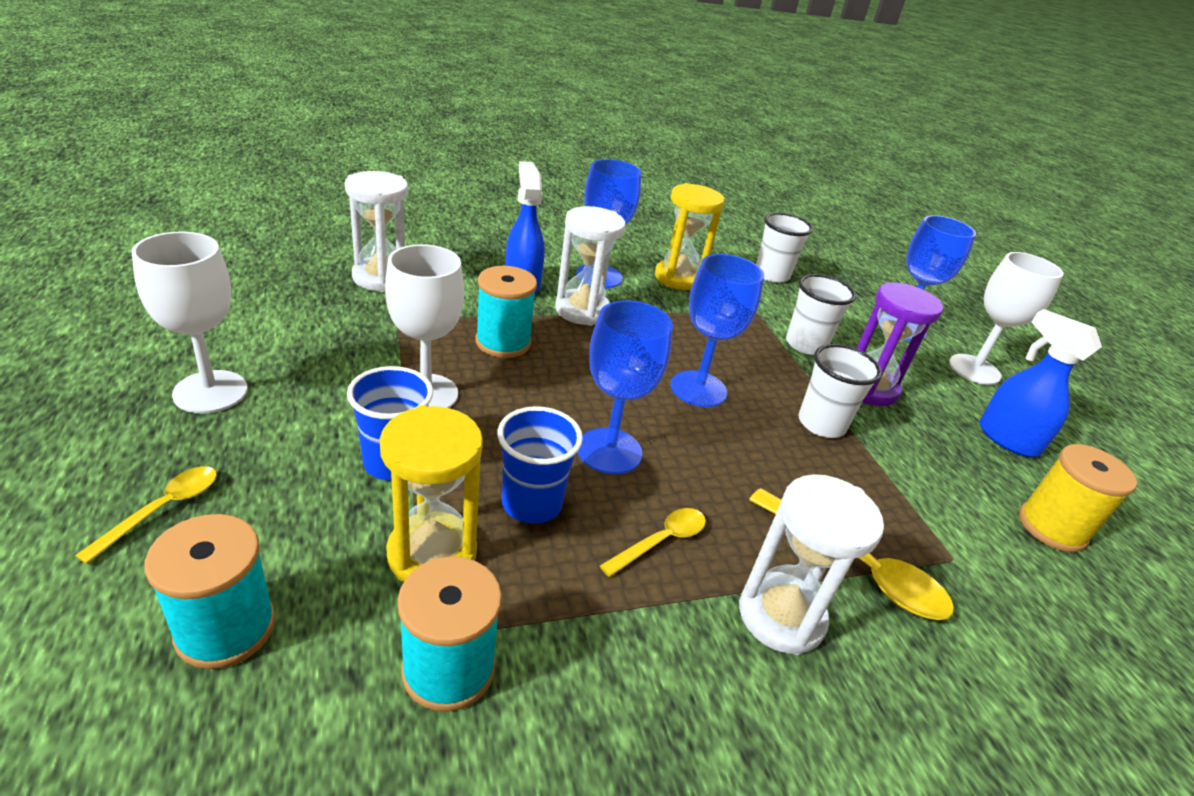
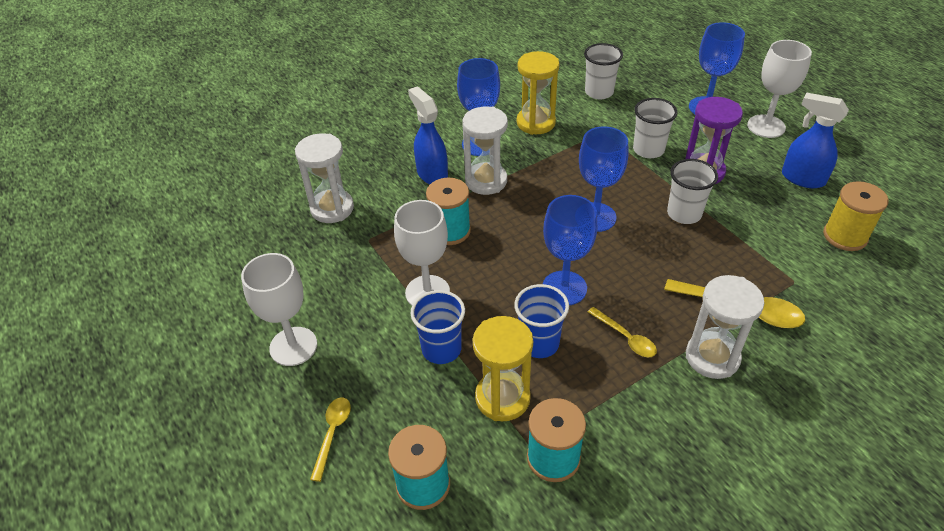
camera: 10 degrees left, 10 degrees up
yellow spoon [600,508,706,577] -> yellow spoon turned 105 degrees clockwise [588,307,657,357]

